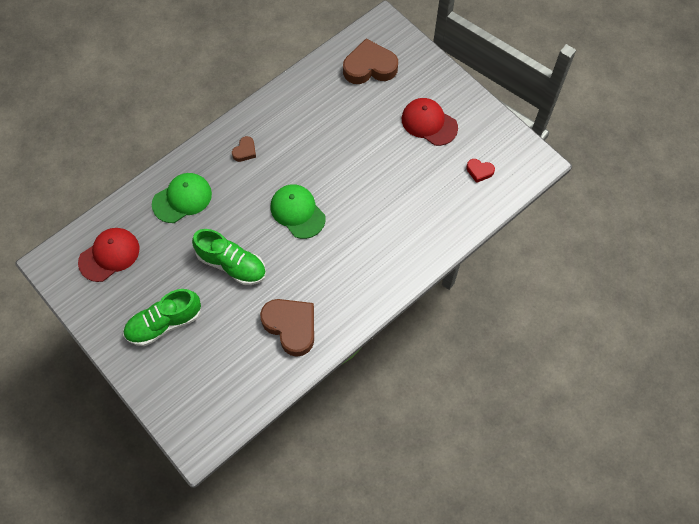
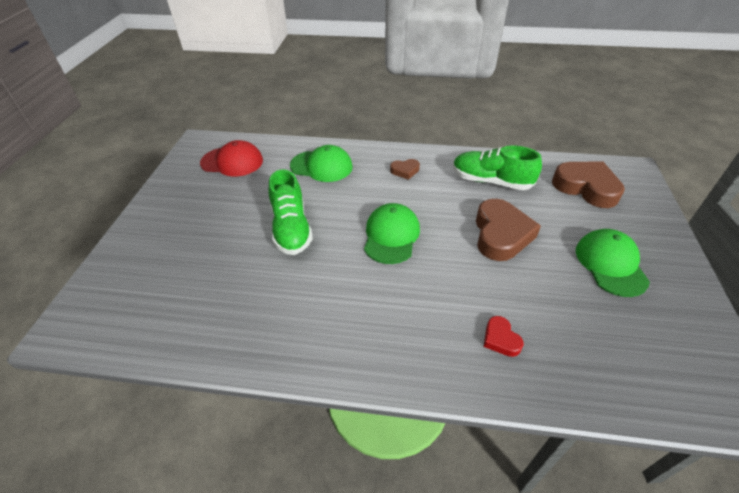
camera: 50 degrees right, 20 degrees down
green shoe [123,289,201,346] -> green shoe moved to [453,146,542,190]
brown heart [260,299,314,357] -> brown heart moved to [476,199,541,261]
red cap [402,98,458,146] -> green cap [576,229,650,297]
red heart [466,159,495,183] -> red heart moved to [484,316,524,357]

